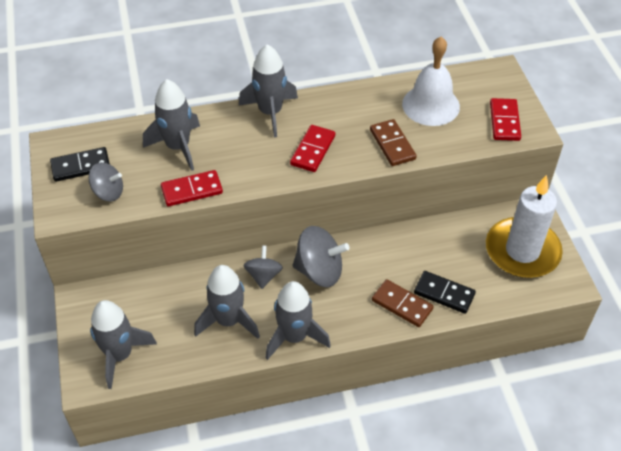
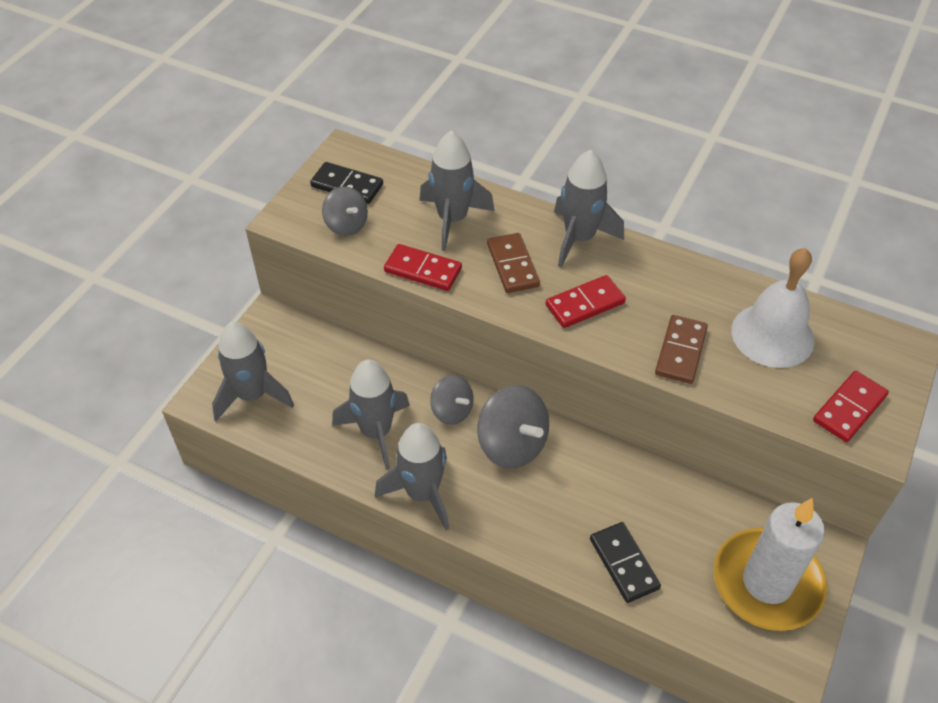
camera: 40 degrees right, 0 degrees up
grey spinning top [244,246,283,289] -> grey spinning top turned 90 degrees clockwise [430,375,473,425]
brown domino [372,279,434,327] -> brown domino moved to [487,233,540,293]

